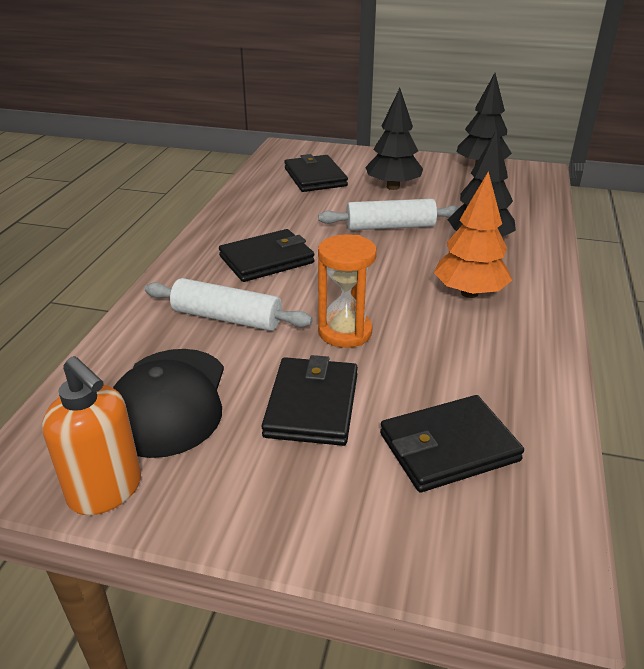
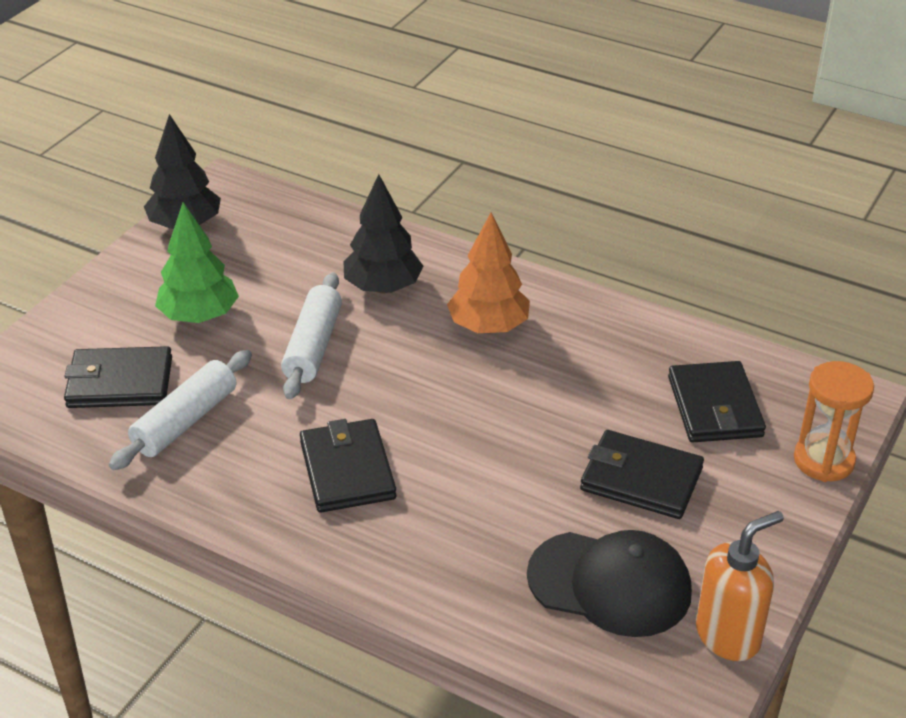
camera: 75 degrees left, 5 degrees up
white rolling pin [145,278,313,331] -> white rolling pin moved to [109,350,252,470]
orange hourglass [318,234,377,348] -> orange hourglass moved to [794,361,874,482]
black tree [365,88,423,190] -> green tree [155,202,239,323]

